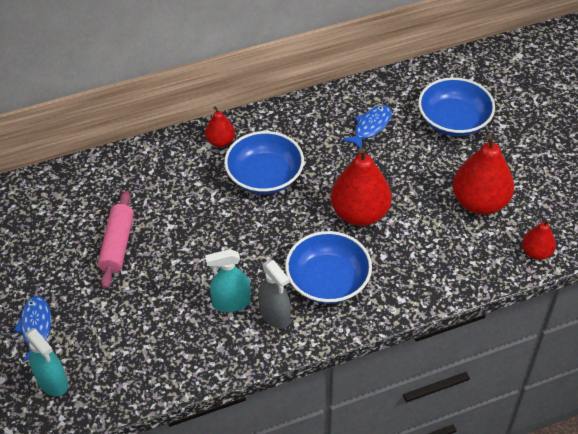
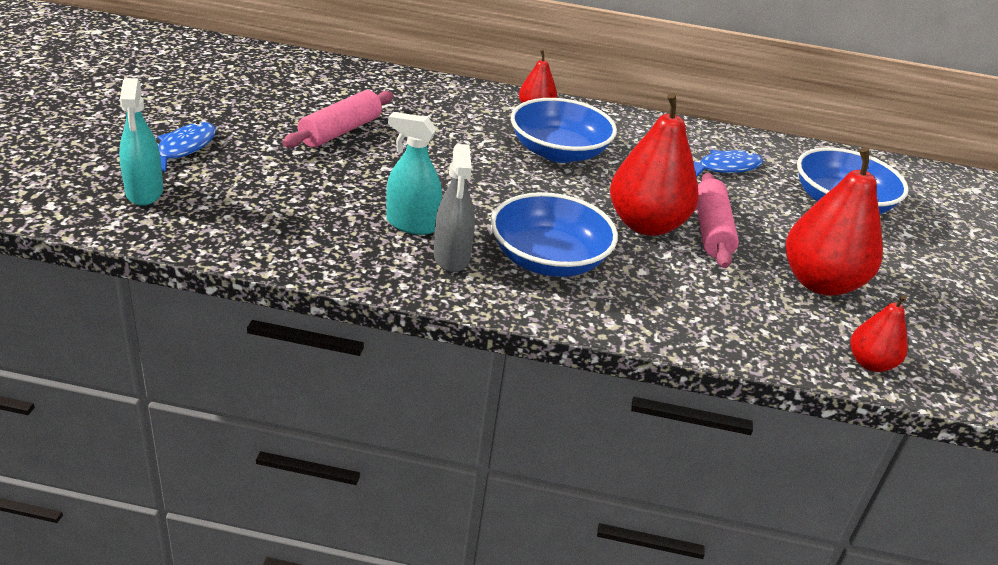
camera: 25 degrees right, 15 degrees down
none -> pink rolling pin [697,173,739,268]

